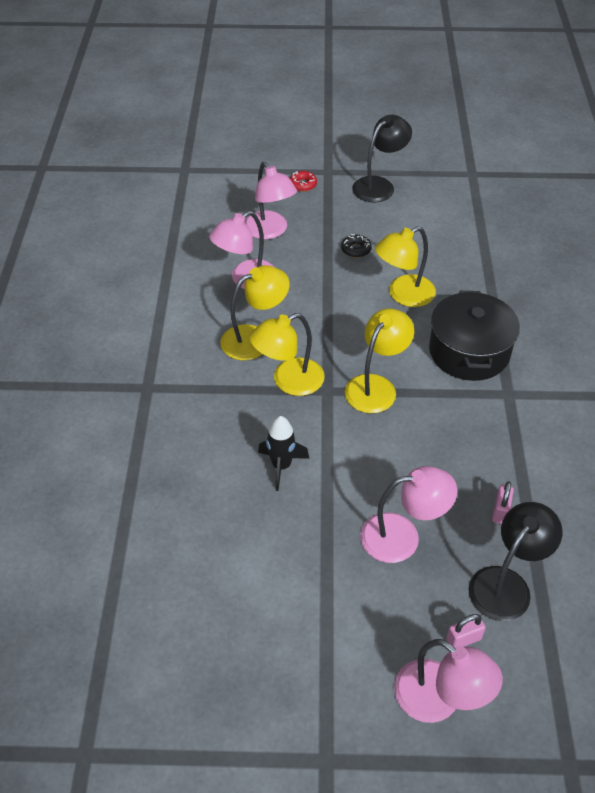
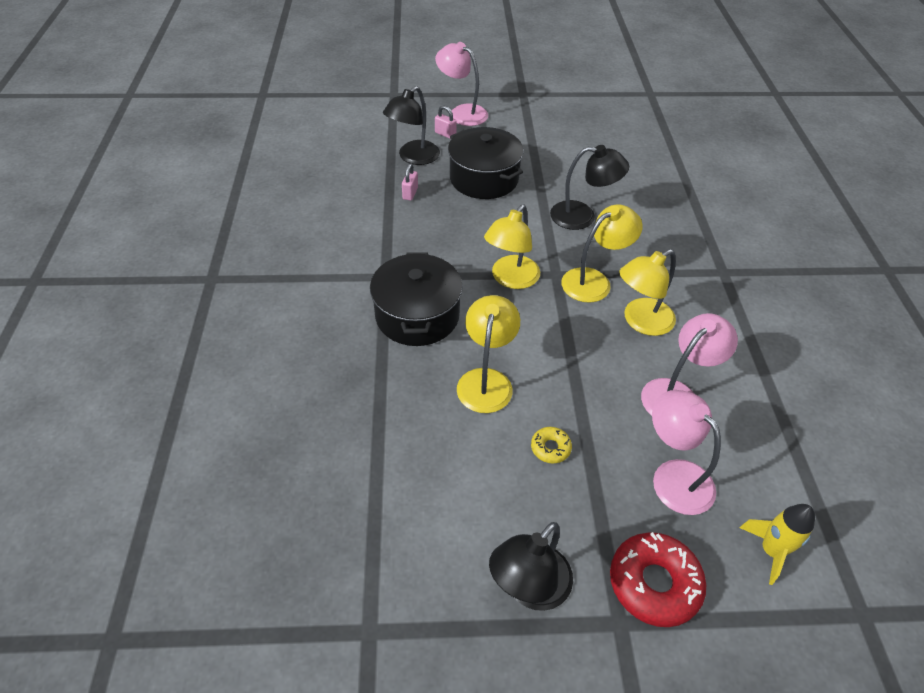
camera: 175 degrees right, 0 degrees up
black rocket [258,416,309,491] -> black lamp [550,145,629,230]
red donut [290,171,317,192] -> red donut [610,532,706,627], size x2.00
black donut [341,234,372,258] -> yellow donut [531,427,572,464]
pink lamp [360,466,457,563] -> black pot [448,127,524,199]
yellow lamp [375,226,436,307] -> yellow lamp turned 45 degrees counterclockwise [457,295,520,413]
pink padlock [446,614,486,648] -> pink padlock turned 60 degrees clockwise [435,105,457,139]
none -> yellow rocket [739,504,815,585]

